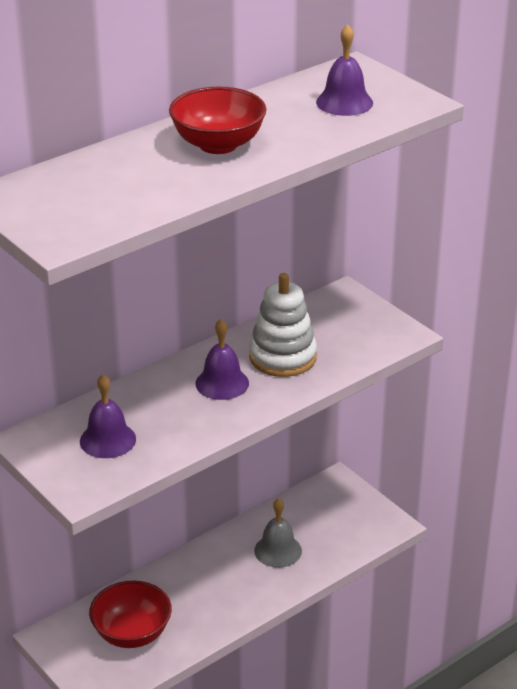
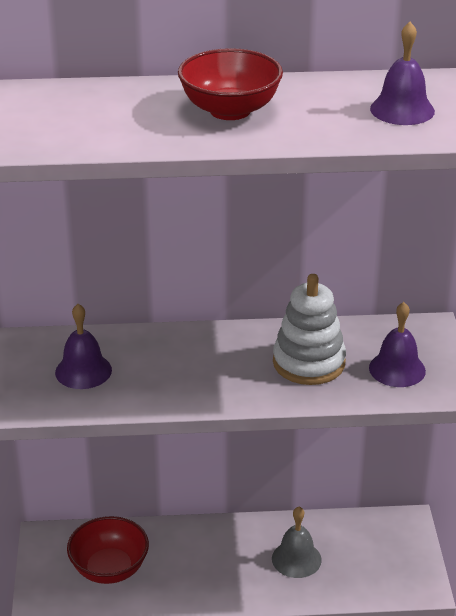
camera: 35 degrees right, 0 degrees up
purple bell [195,319,249,400] -> purple bell moved to [369,302,426,387]

